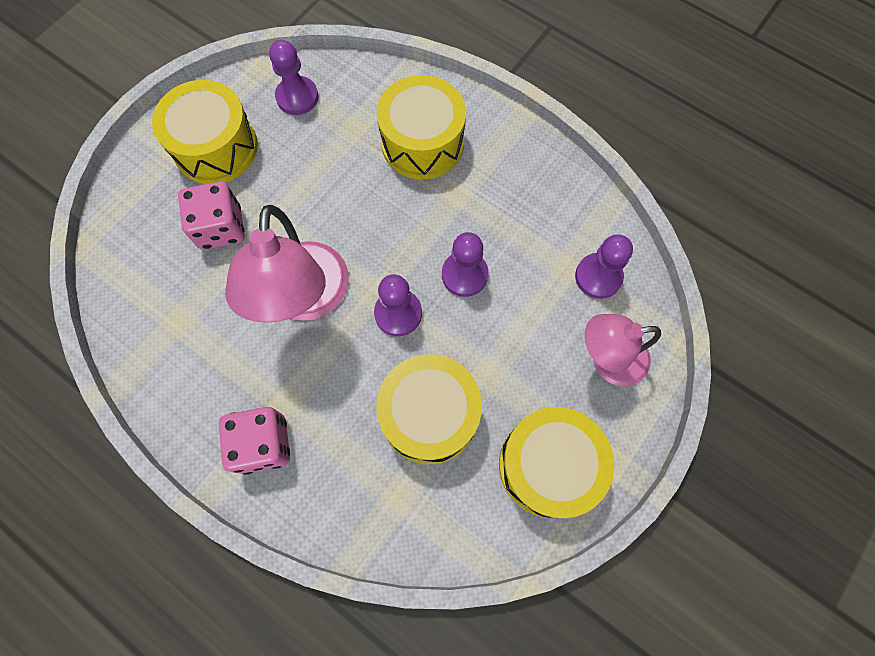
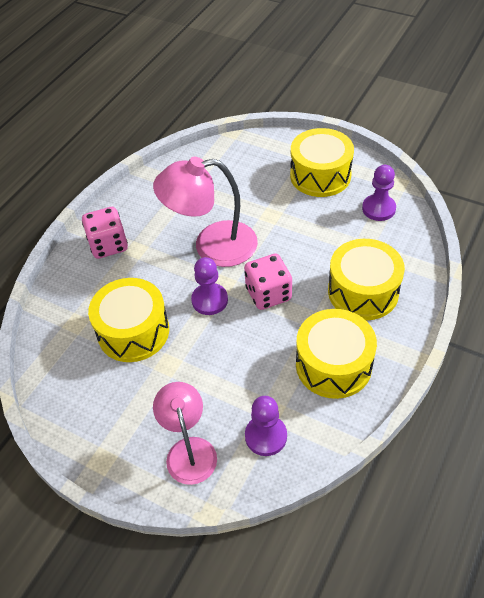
camera: 85 degrees right, 20 degrees down
pink dice [178,181,245,250] -> pink dice moved to [244,253,292,310]
purple pawn [442,232,489,297] -> none
yellow drum [499,407,614,518] -> yellow drum moved to [296,309,377,399]

